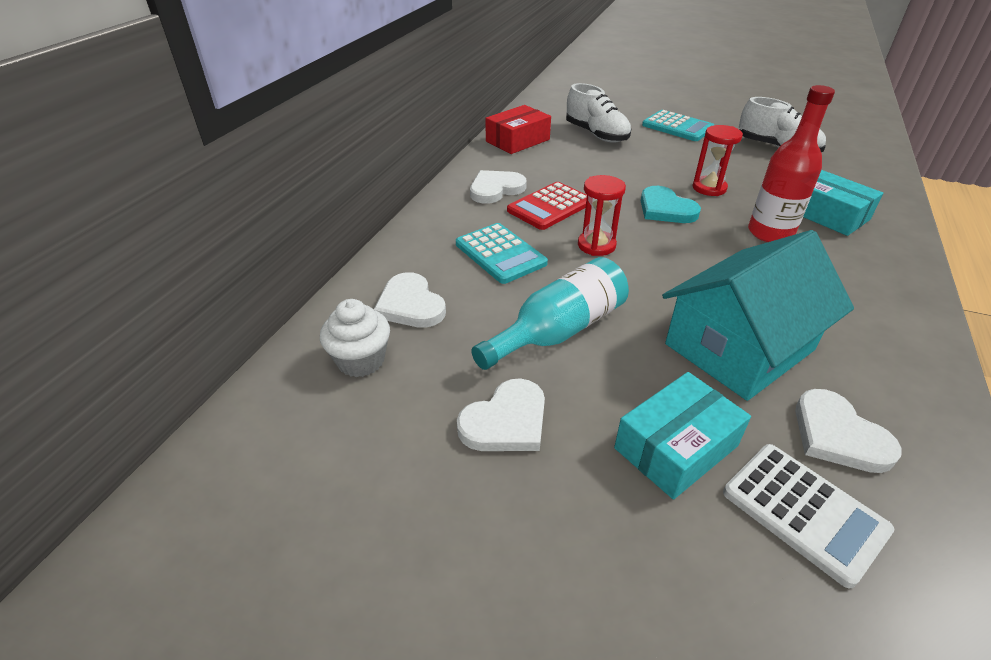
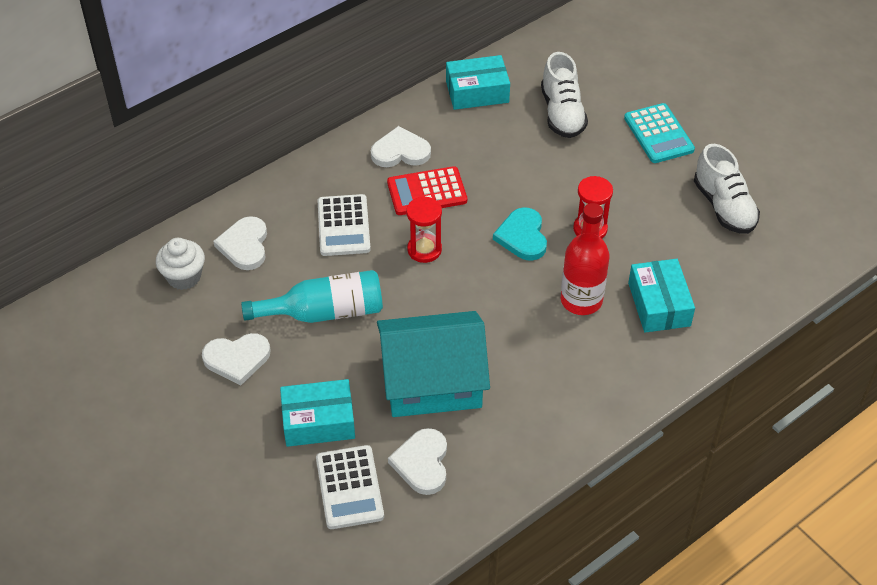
camera: 30 degrees right, 10 degrees up
turquoise calculator [456,223,548,284] -> white calculator [317,194,371,256]
red box [485,105,551,154] -> turquoise box [446,55,510,110]

